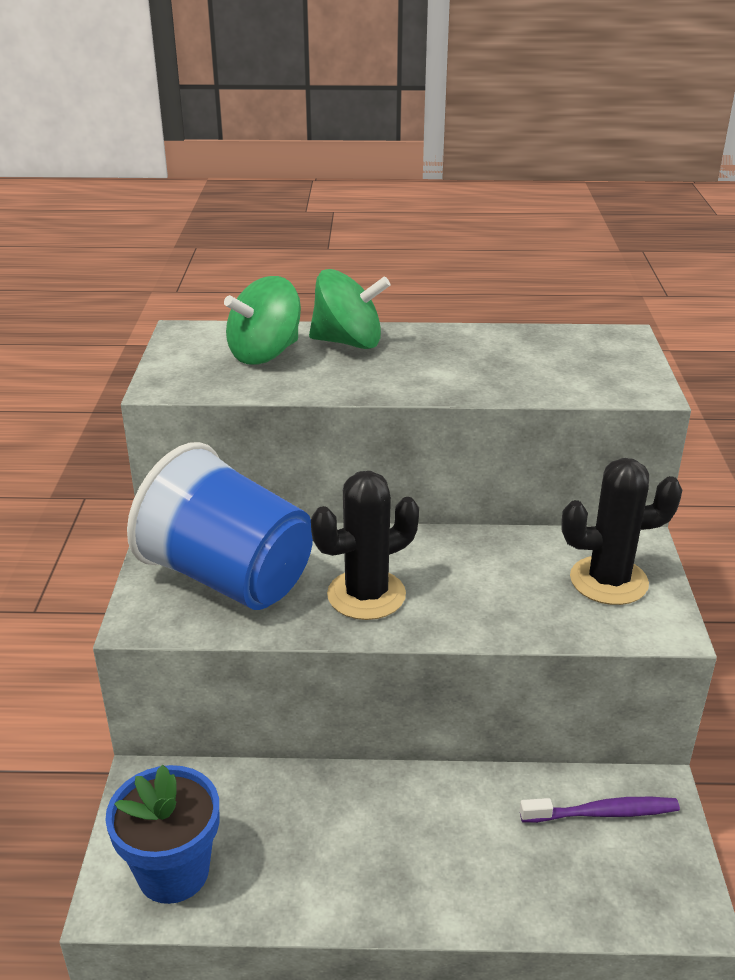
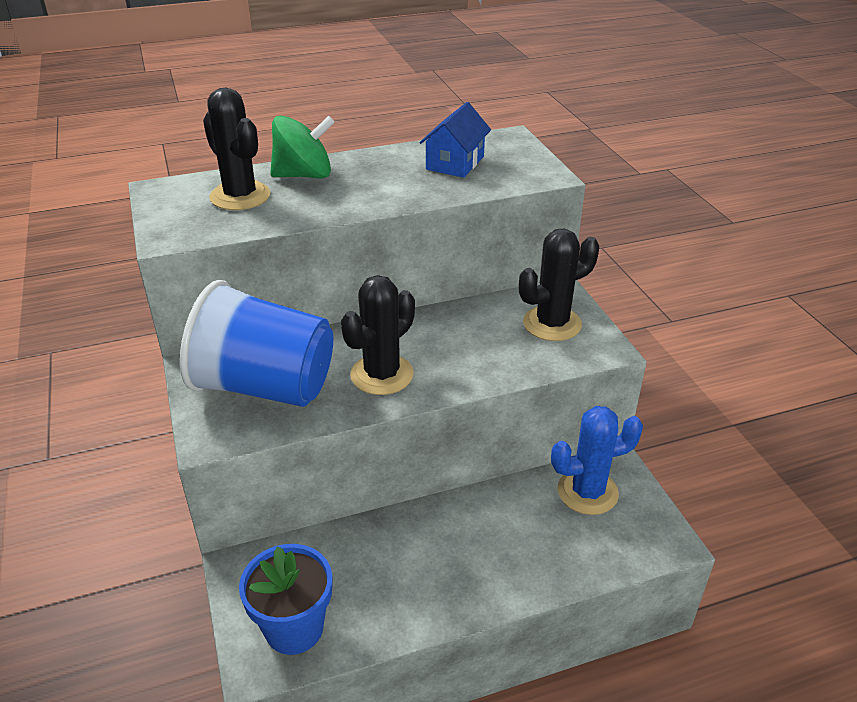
camera: 20 degrees left, 5 degrees up
green spinning top [224,276,301,365] -> black cactus [203,87,270,210]
purple toothbrush [520,797,680,823] -> blue cactus [551,406,643,515]
none -> blue house [419,102,491,178]

